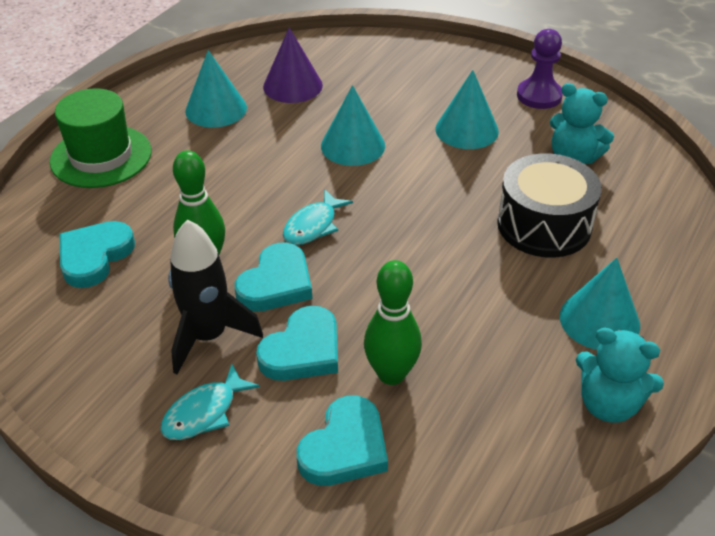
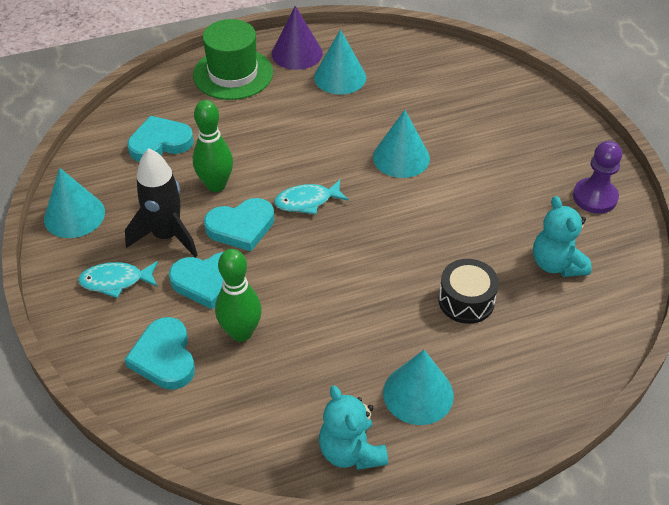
camera: 40 degrees right, 5 degrees up
purple cone [263,27,323,103] -> purple cone moved to [272,6,323,70]
turquoise heart [297,396,388,486] -> turquoise heart turned 90 degrees clockwise [124,317,195,390]
turquoise cone [435,70,499,149] -> turquoise cone moved to [44,168,105,238]
black drum [497,153,602,258] -> black drum [438,259,499,324], size x0.65

